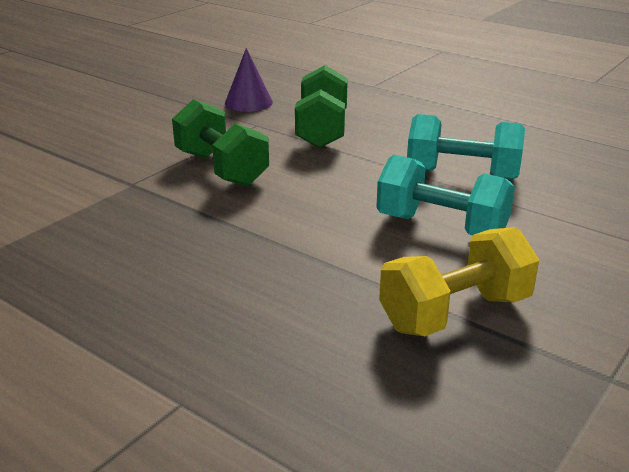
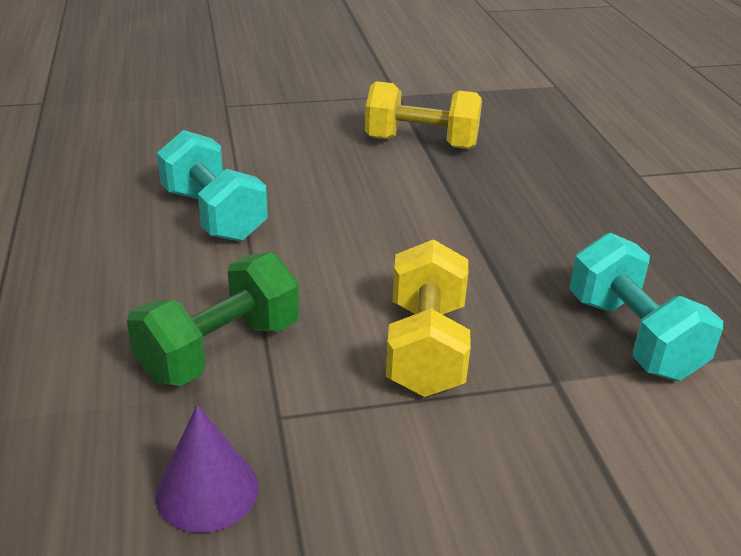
camera: 140 degrees left, 5 degrees up
green dumbbell [172,99,269,186] -> yellow dumbbell [386,239,471,397]
turquoise dumbbell [376,155,515,235] -> turquoise dumbbell moved to [569,233,723,381]

